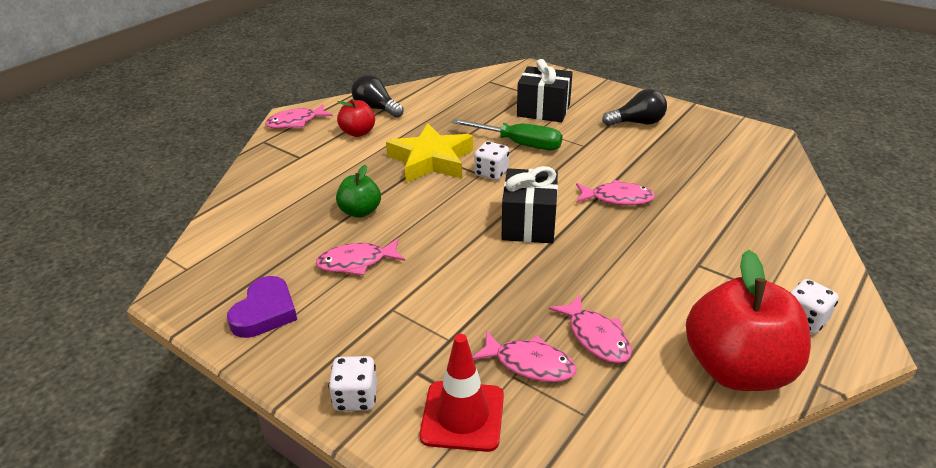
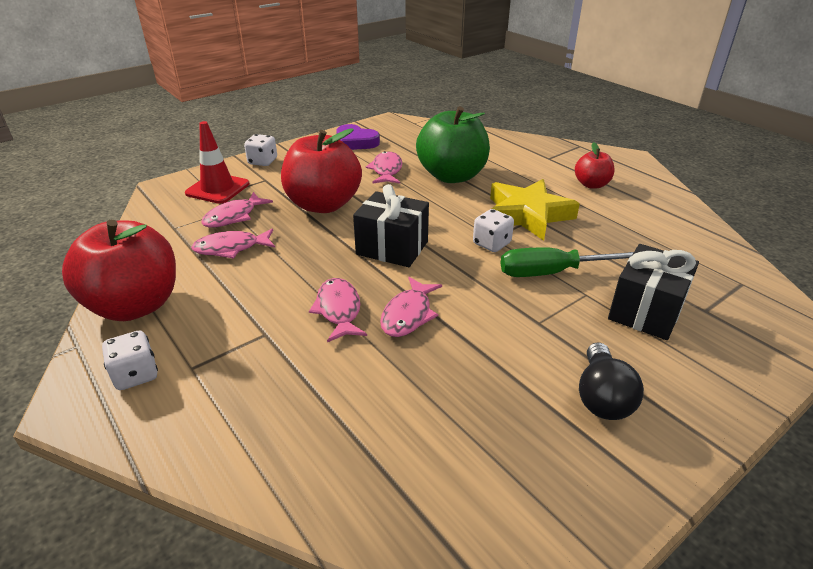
camera: 105 degrees right, 0 degrees up
pink fish [265,104,333,129] -> pink fish moved to [309,278,367,342]
green apple [336,165,381,218] -> green apple [416,106,490,183], size x1.94
black light bulb [351,74,404,118] -> none
green screwdriver [452,119,563,150] -> green screwdriver turned 45 degrees clockwise [501,247,634,277]
none -> red apple [281,128,362,213]

